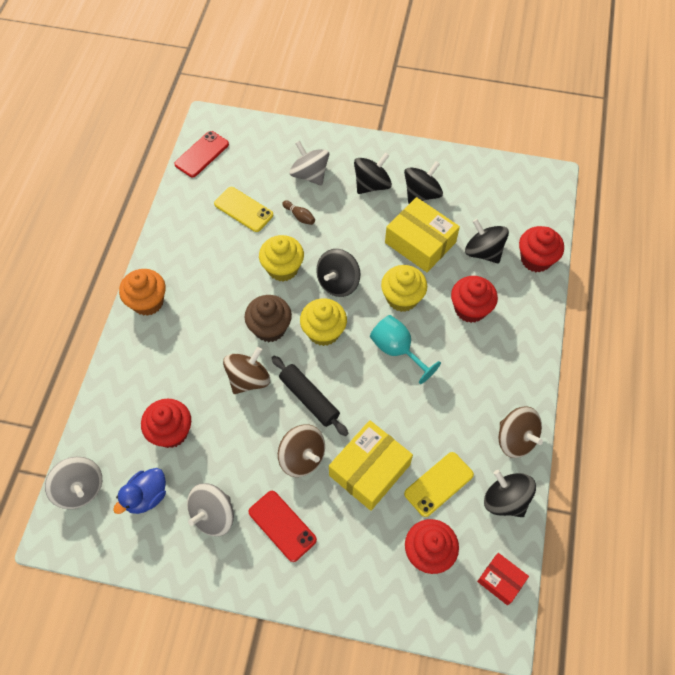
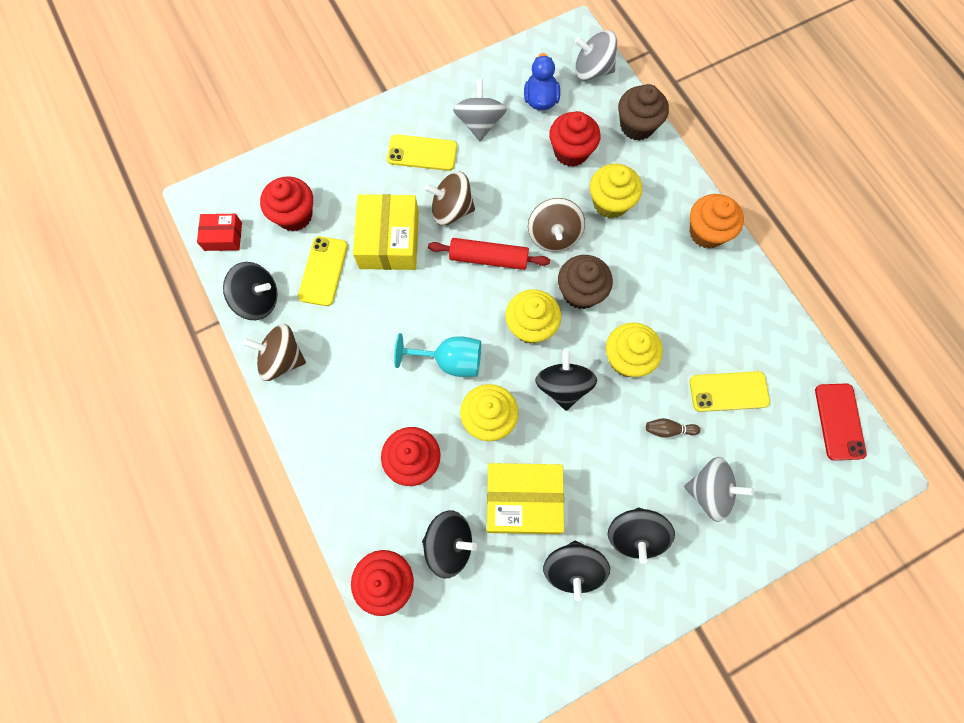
camera: 140 degrees right, 10 degrees up
red phone [248,491,317,562] -> yellow phone [387,134,457,171]
black rolling pin [272,356,348,436] -> red rolling pin [428,238,550,270]
none -> yellow cupcake [590,164,642,218]
none -> brown cupcake [618,84,669,140]

